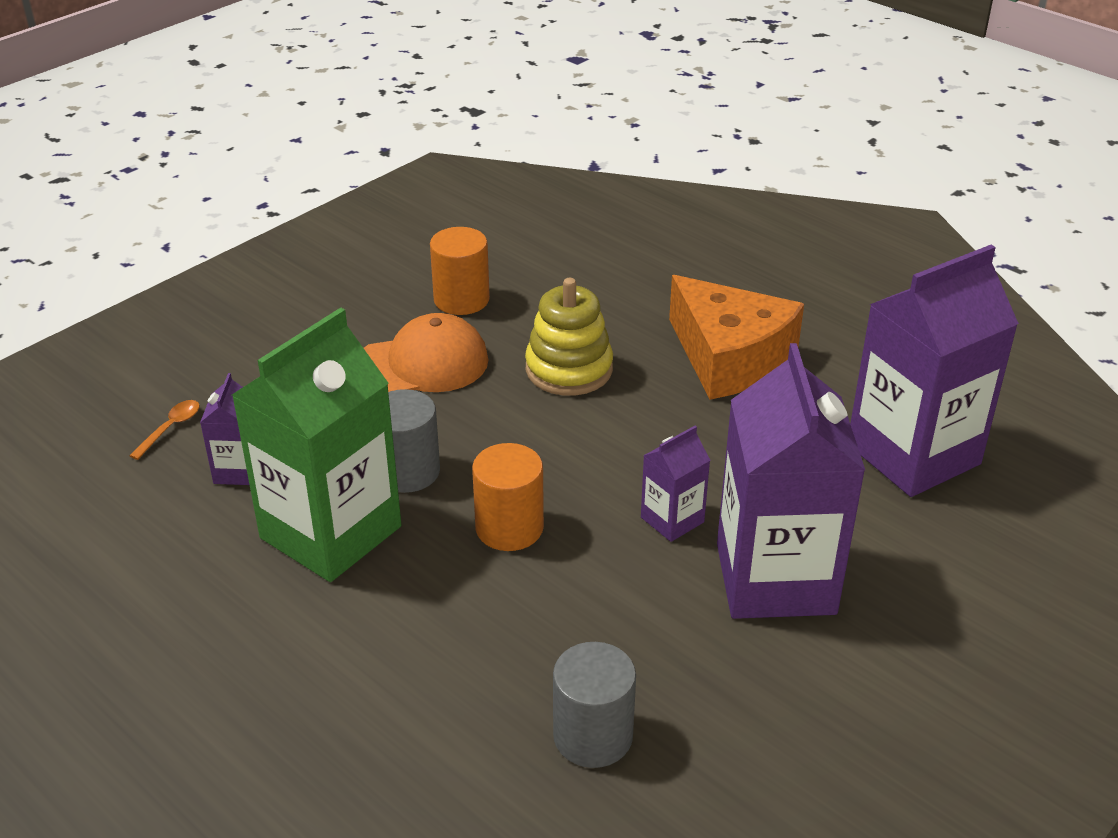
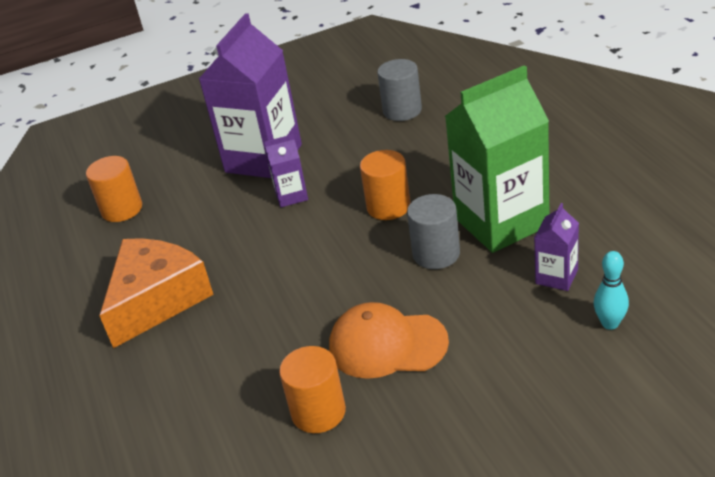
camera: 150 degrees left, 0 degrees up
orange spoon [129,400,200,460] -> turquoise bowling pin [594,251,629,330]
yellow stacking toy [525,278,613,396] -> none
orange cheese [669,275,804,400] -> orange cheese turned 45 degrees clockwise [99,238,214,348]
purple carton [850,245,1019,497] -> orange cylinder [86,156,142,222]

